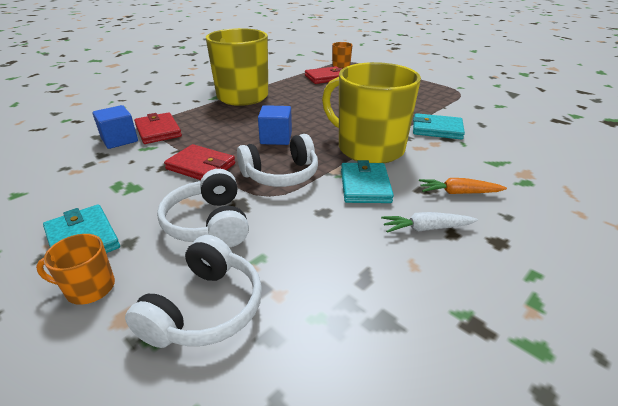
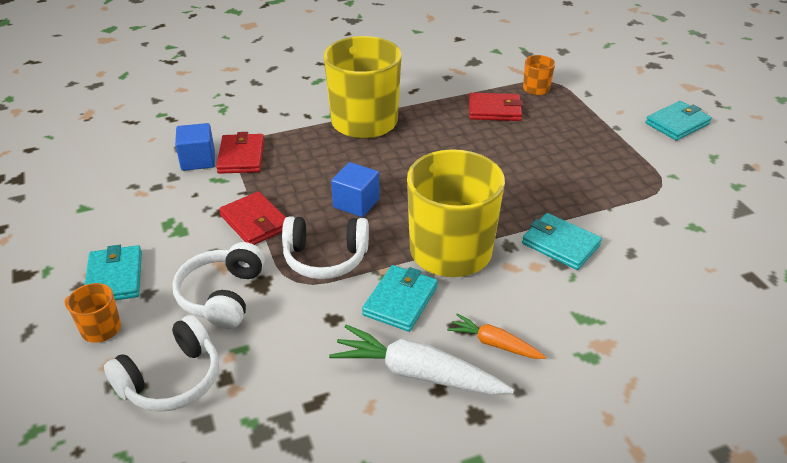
camera: 25 degrees right, 5 degrees up
white carrot [381,212,478,233] -> white carrot [329,324,514,395], size x1.76
none -> turquoise wallet [646,101,712,141]

